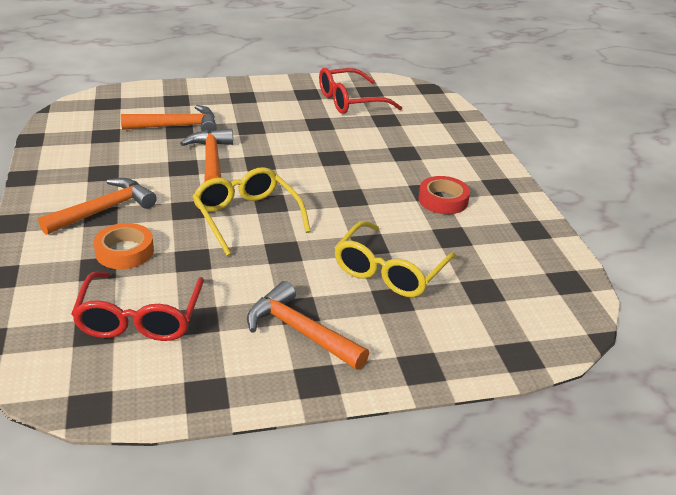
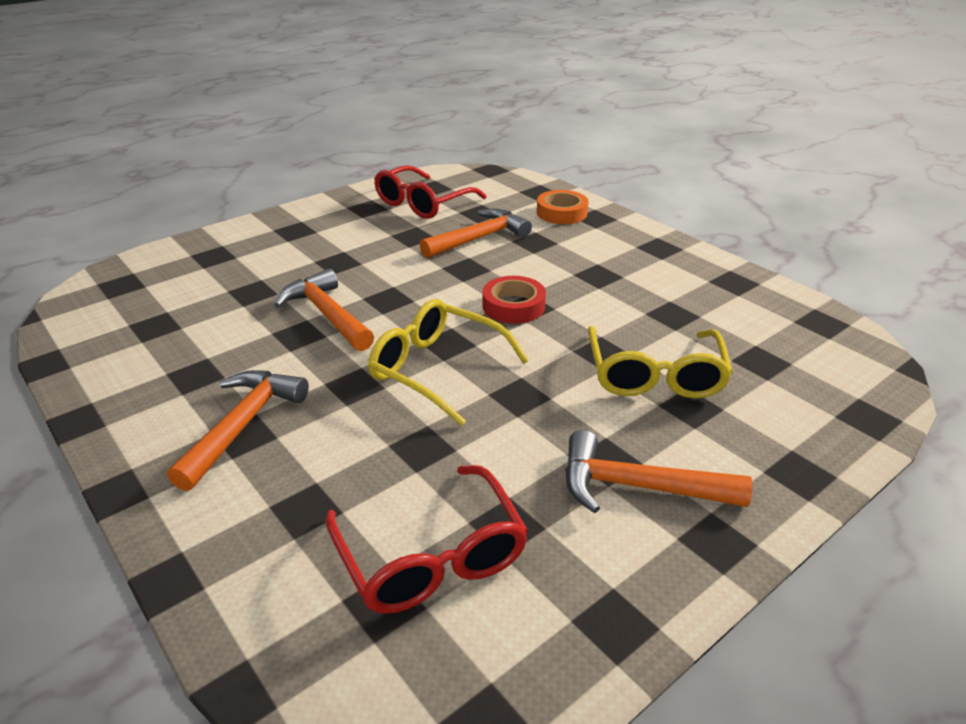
camera: 25 degrees left, 0 degrees up
orange tape [93,223,154,269] -> orange tape moved to [537,190,588,224]
orange hammer [121,105,217,134] -> orange hammer moved to [420,209,532,258]
red tape [418,176,470,214] -> red tape moved to [482,276,546,323]

